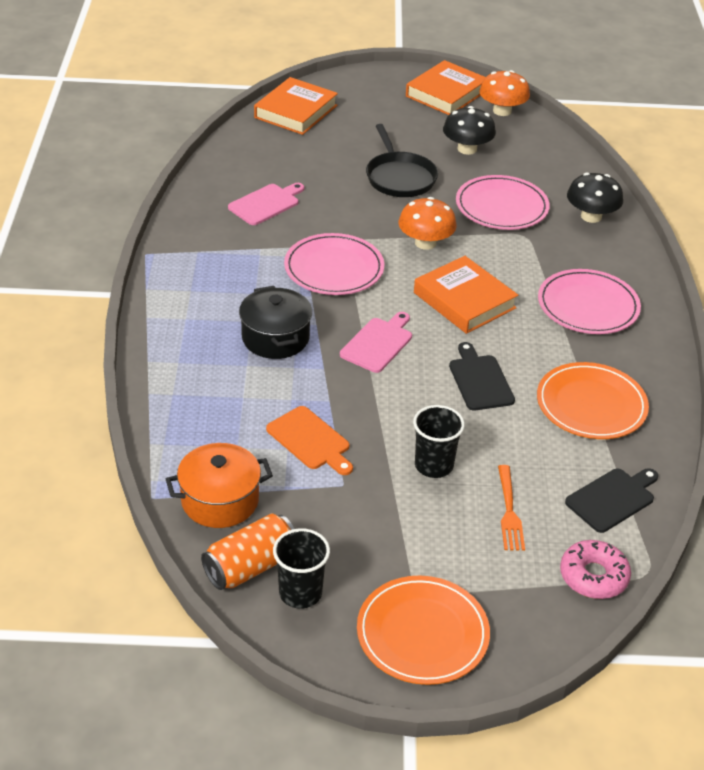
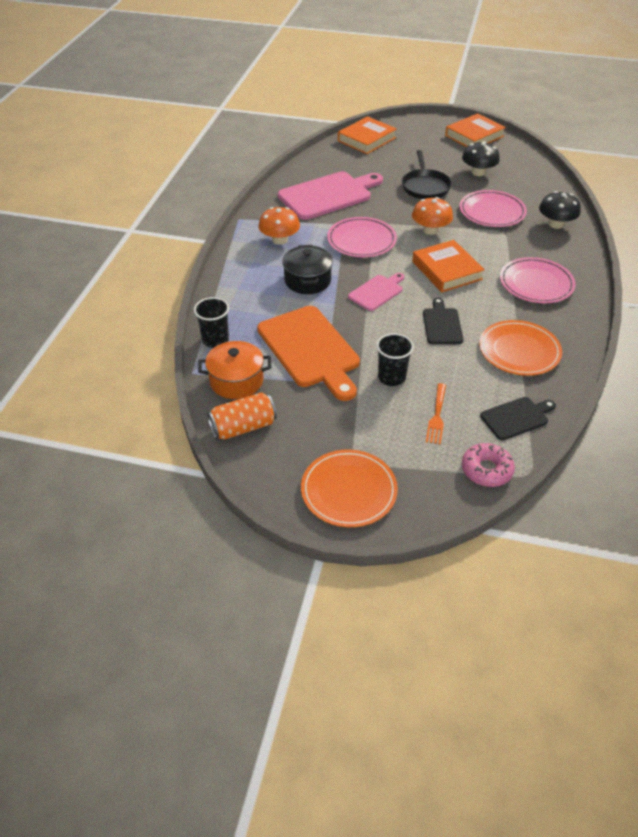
camera: 15 degrees right, 5 degrees up
pink cutting board [228,183,304,225] -> pink cutting board [278,172,383,220], size x1.91
orange cutting board [266,406,353,475] -> orange cutting board [257,306,360,401], size x1.91
black cup [273,528,330,609] -> black cup moved to [194,297,229,348]
orange mushroom [479,70,530,116] -> orange mushroom moved to [259,207,300,245]

